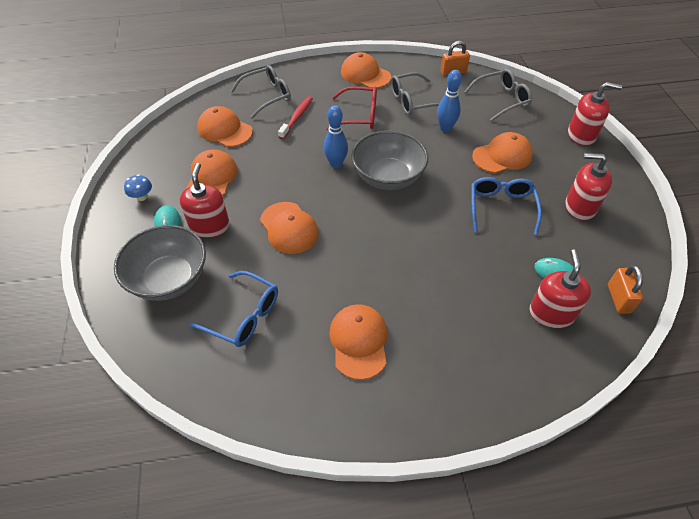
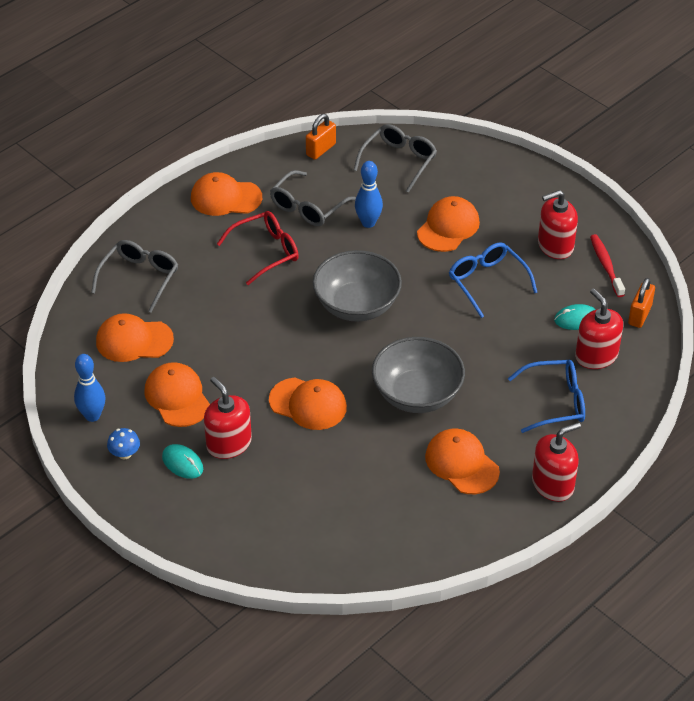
camera: 35 degrees left, 5 degrees down
grey bowl [114,225,206,301] -> grey bowl moved to [372,337,465,413]
blue glasses [189,271,278,347] -> blue glasses moved to [508,360,585,433]
red toothbrush [278,96,313,139] -> red toothbrush moved to [590,234,625,297]
blue bowling pin [324,105,348,168] -> blue bowling pin moved to [74,354,105,422]
red soap dispenser [568,82,622,146] -> red soap dispenser moved to [532,422,581,502]
orange padlock [608,265,643,314] -> orange padlock turned 60 degrees clockwise [628,278,655,328]

